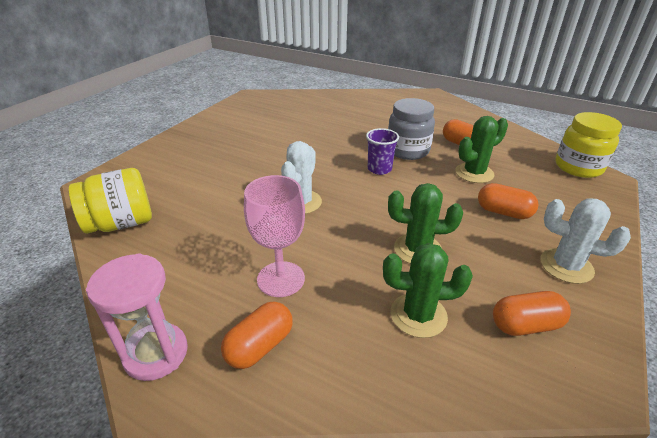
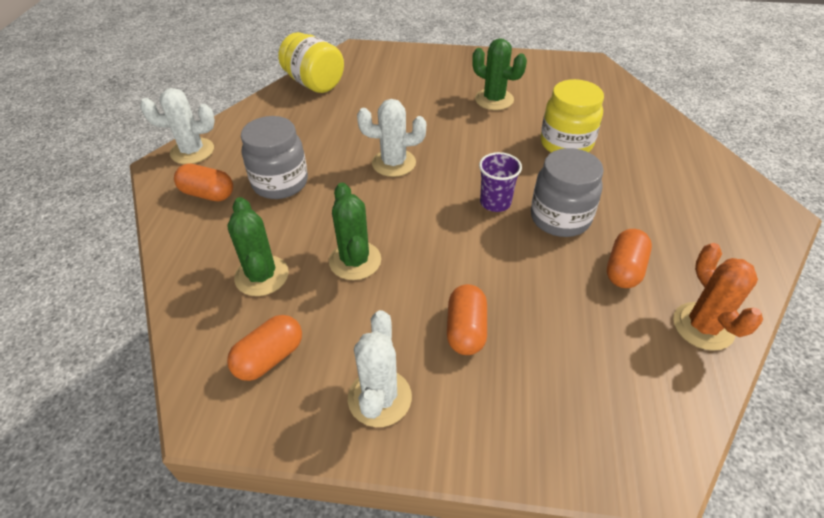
camera: 70 degrees right, 10 degrees up
pink hourglass [86,253,188,381] -> white cactus [140,88,215,164]
pink goblet [244,175,305,297] -> grey jar [241,116,308,199]
green cactus [455,116,508,183] -> green cactus moved to [472,38,527,110]
orange capsule [493,291,571,336] -> orange capsule turned 75 degrees clockwise [227,315,302,381]
yellow jar [556,112,622,178] -> yellow jar moved to [541,79,604,153]
none -> orange cactus [673,243,763,351]

